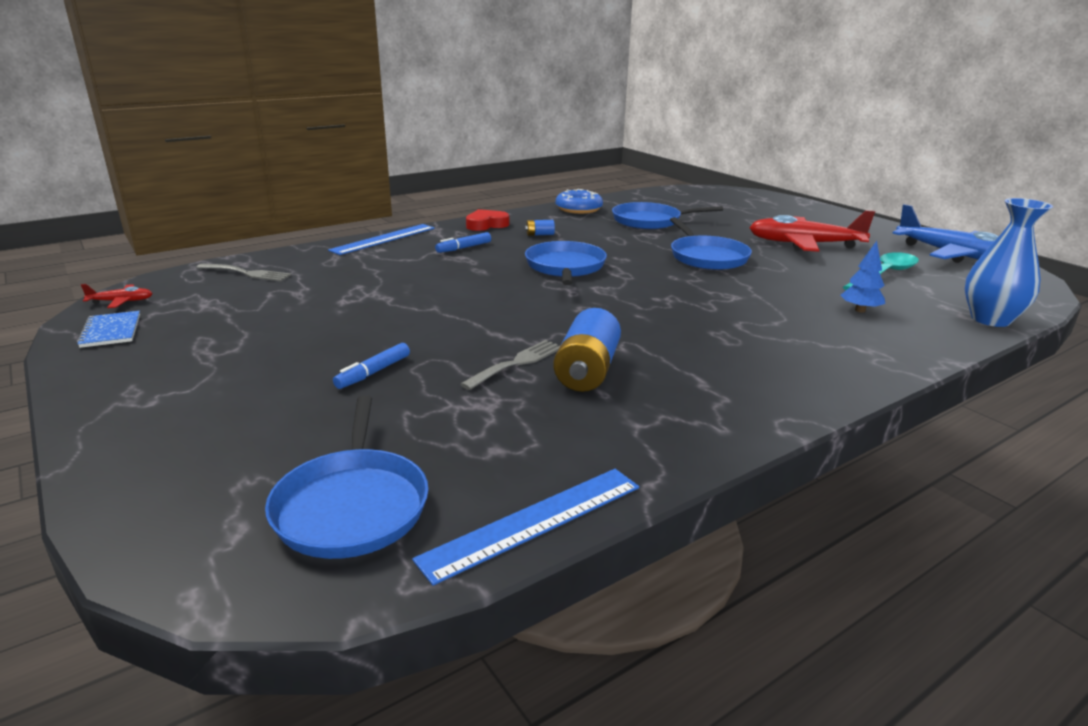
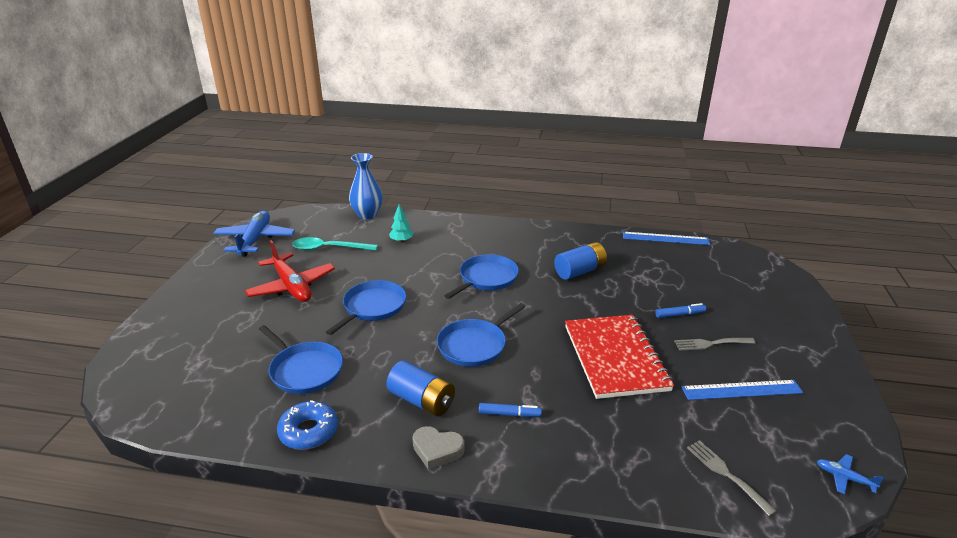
camera: 135 degrees left, 5 degrees up
blue notebook [77,311,140,348] -> none
red plane [81,284,153,308] -> blue plane [817,454,884,494]
blue pan [265,395,429,559] -> blue pan moved to [444,254,519,299]
blue ruler [328,224,435,255] -> blue ruler moved to [681,380,803,400]
grey fork [460,340,560,390] -> grey fork moved to [674,338,756,351]
red heart [466,209,509,231] -> grey heart [412,426,465,470]
blue battery [525,220,555,236] -> blue battery [386,360,455,416], size x2.19
blue tree [841,241,885,312] -> turquoise tree [389,205,413,243]
none -> red notebook [565,315,674,399]

